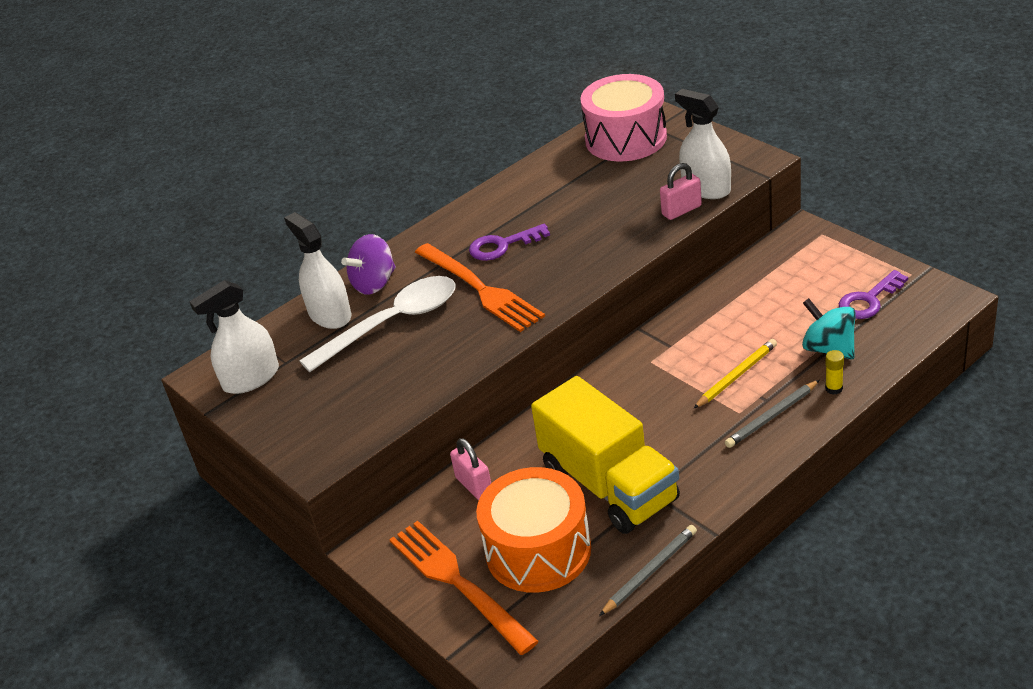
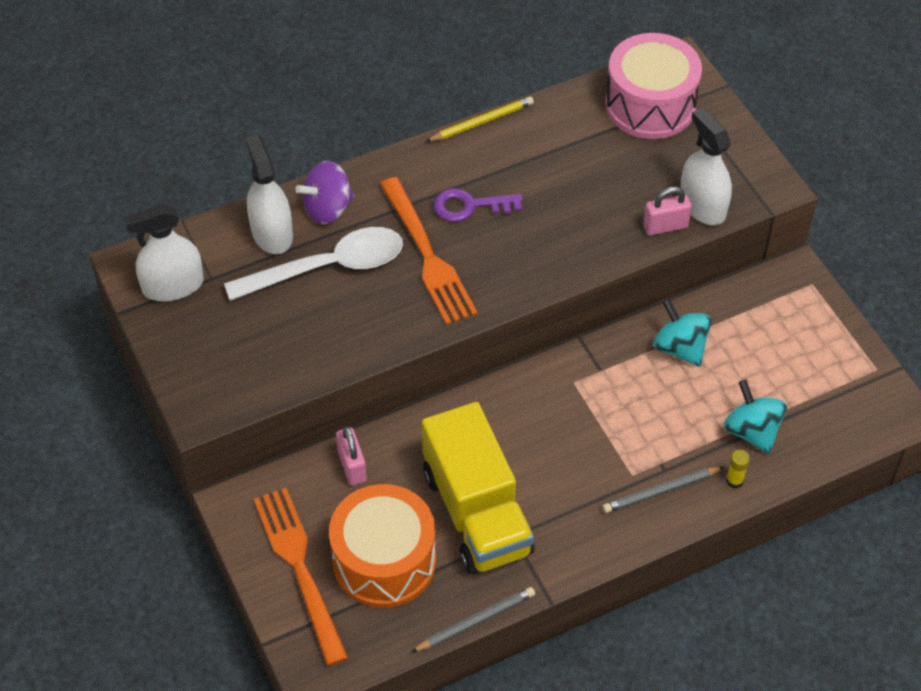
camera: 10 degrees right, 15 degrees up
yellow pencil [693,339,777,409] -> yellow pencil moved to [426,97,534,142]
purple key [839,270,908,319] -> none
none -> turquoise spinning top [653,298,712,367]

